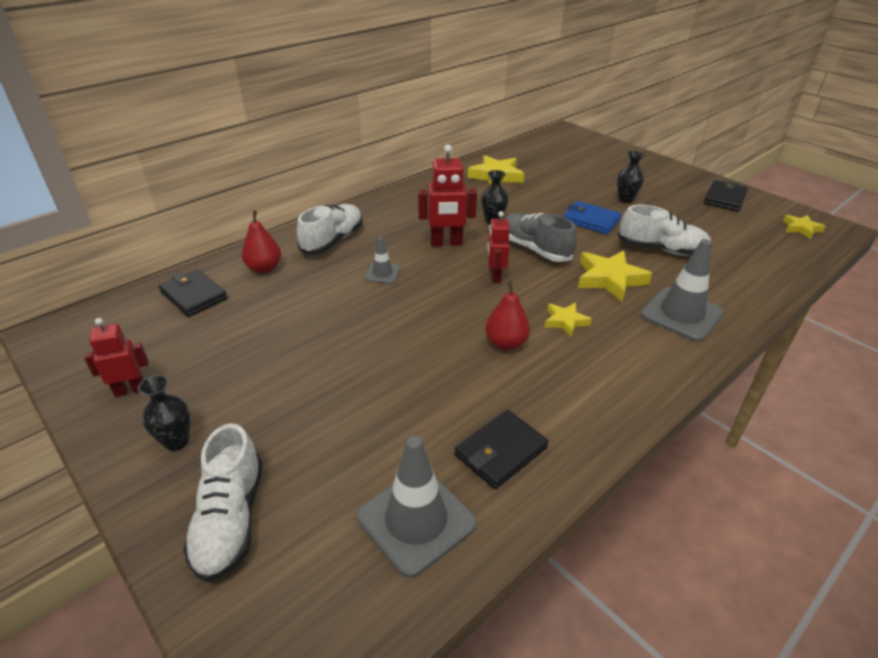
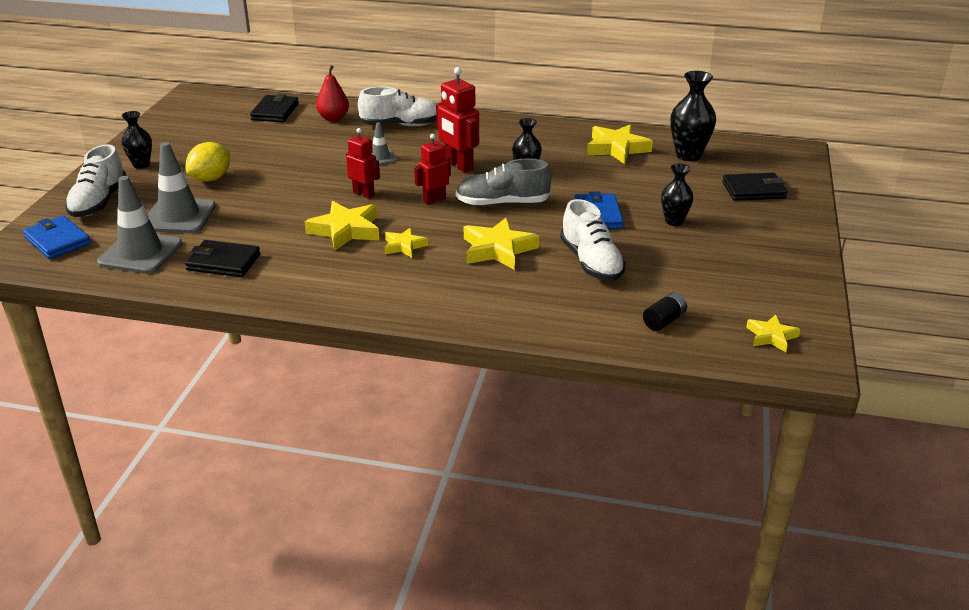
camera: 55 degrees right, 5 degrees down
red robot [84,318,149,397] -> red robot moved to [346,128,380,198]
white shoe [183,423,263,583] -> white shoe turned 45 degrees counterclockwise [65,144,126,217]
red pear [485,280,530,350] -> yellow star [305,201,379,251]
grey shoe [504,213,577,262] -> grey shoe turned 105 degrees counterclockwise [456,158,551,206]
grey traffic cone [641,239,724,342] -> grey traffic cone moved to [148,142,216,233]
black wallet [704,180,748,212] -> black wallet moved to [722,173,788,201]
none -> blue wallet [23,215,91,259]
none -> yellow lemon [186,142,230,182]
none -> black battery [643,292,687,331]
none -> black vase [670,71,716,161]

